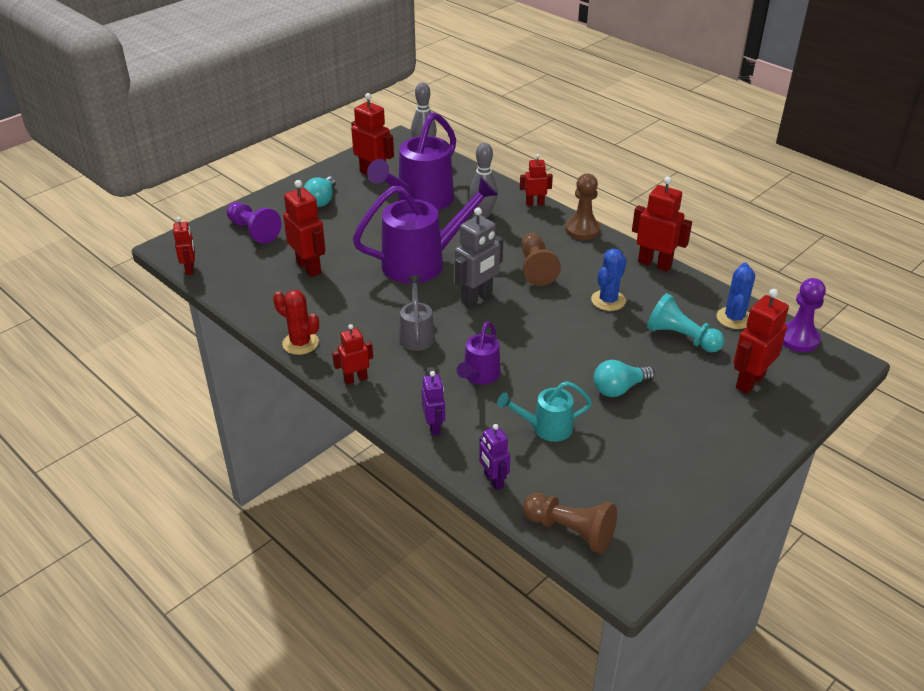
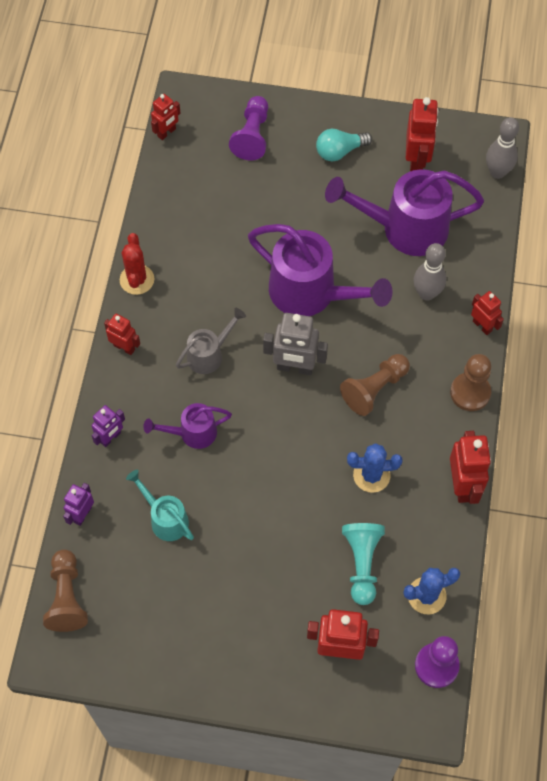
camera: 55 degrees right, 25 degrees up
red robot [283,180,326,277] -> none
turquoise light bulb [594,360,655,397] -> none

